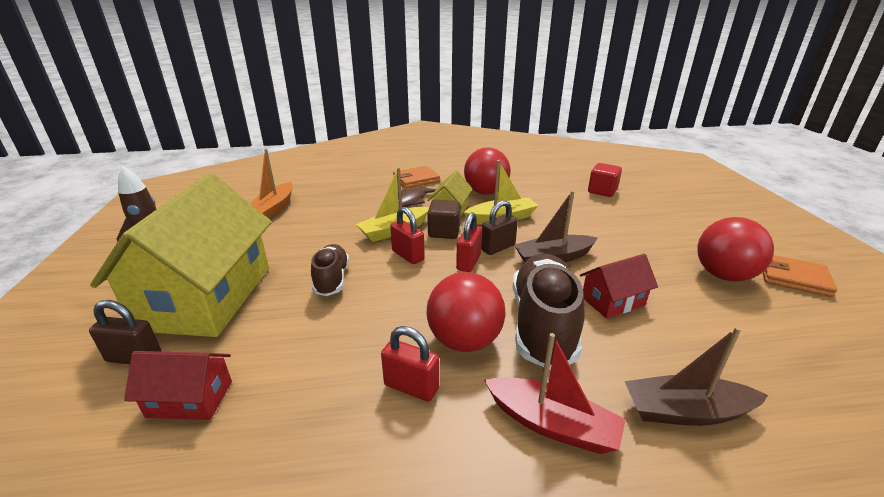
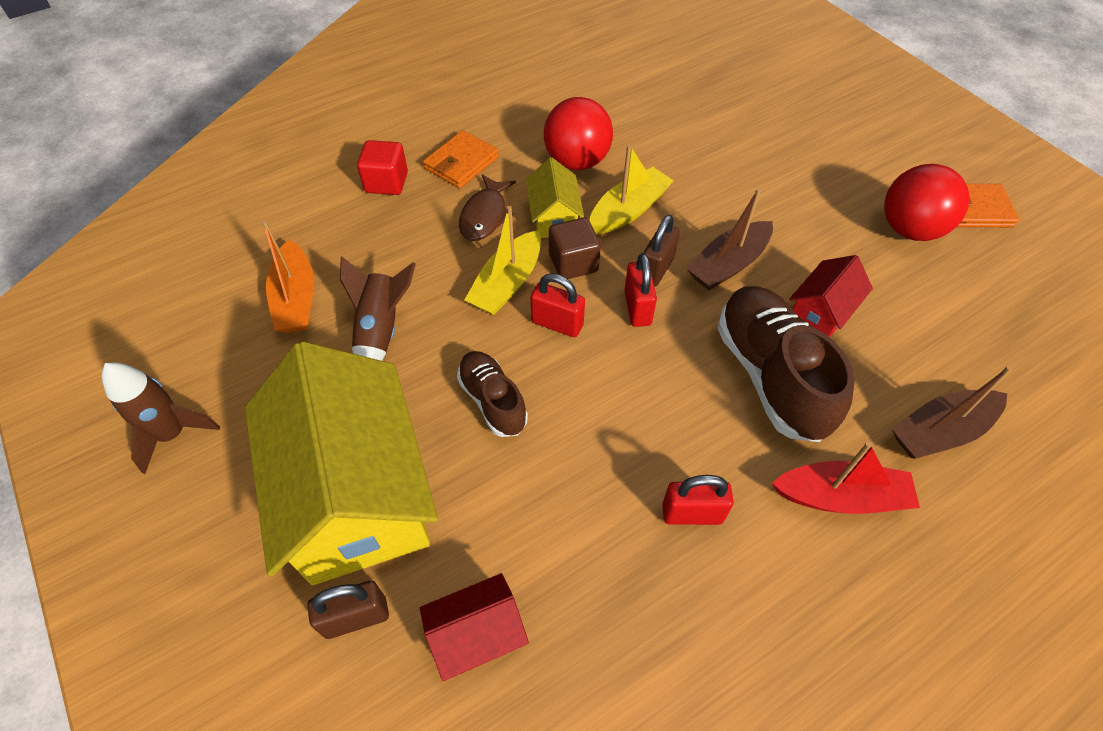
camera: 25 degrees left, 25 degrees up
red ball [426,272,506,352] -> none
red cube [588,163,622,197] -> red cube moved to [357,140,408,195]
none -> brown rocket [340,256,416,361]

